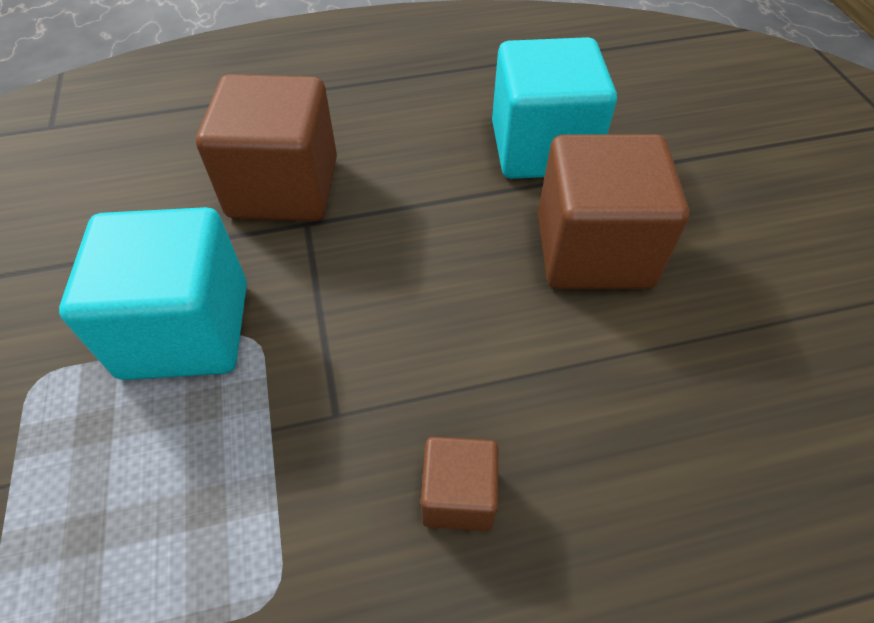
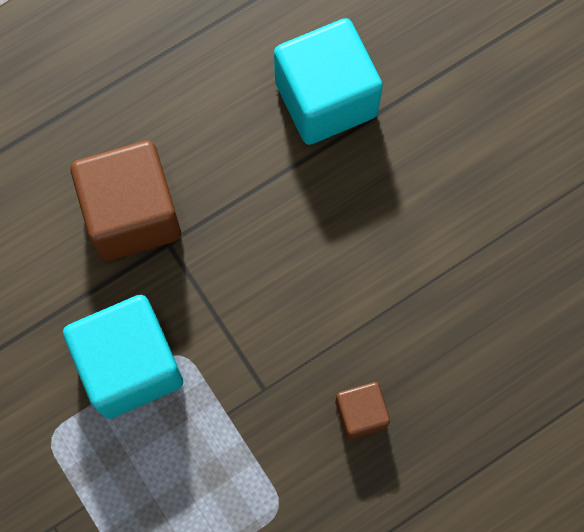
camera: 20 degrees left, 20 degrees up
brown cube [538,134,689,289] -> none

